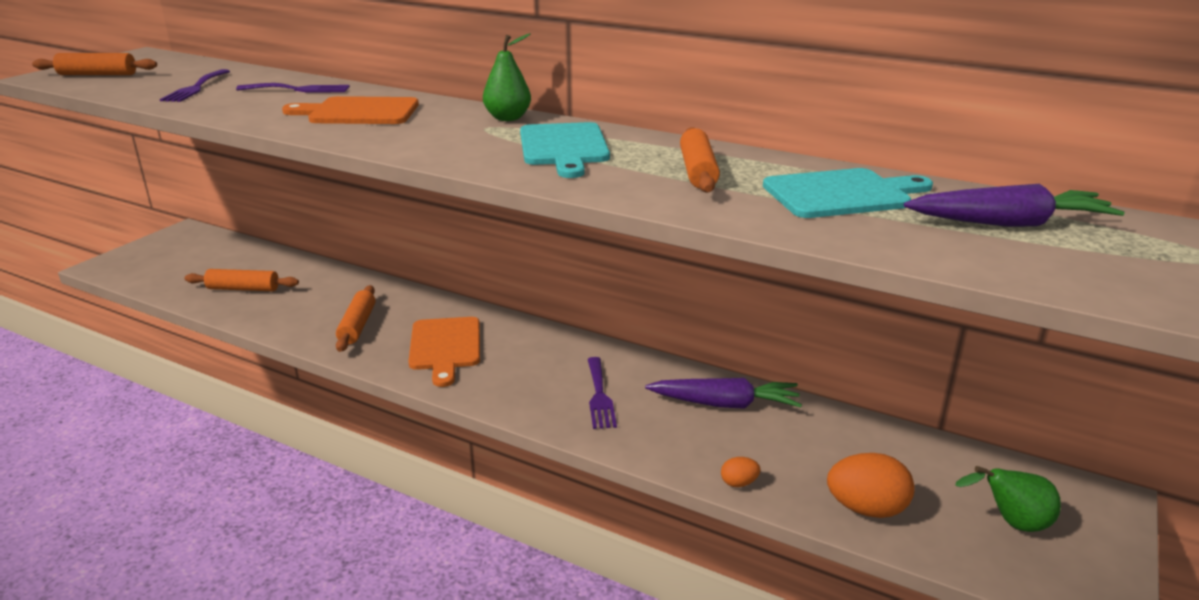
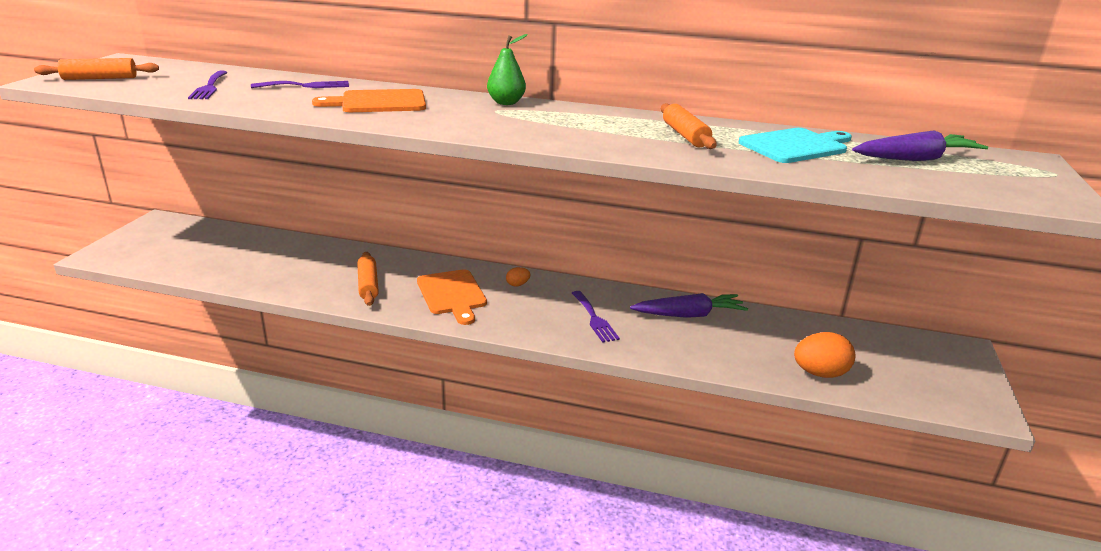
camera: 15 degrees left, 0 degrees up
orange rolling pin [184,269,299,291] -> none
turquoise cutting board [520,122,610,178] -> none
orange egg [721,457,760,487] -> orange egg moved to [506,267,531,286]
green pear [955,466,1061,532] -> none

